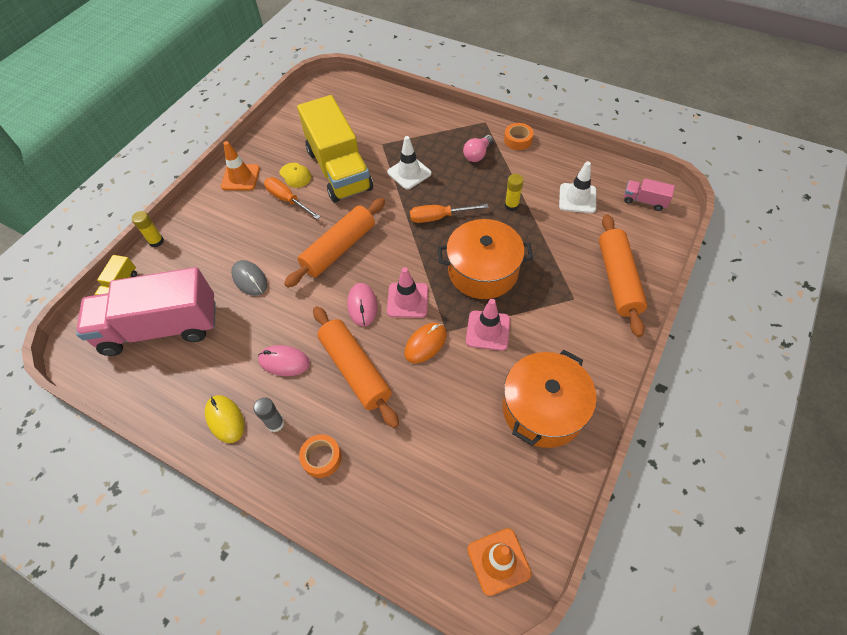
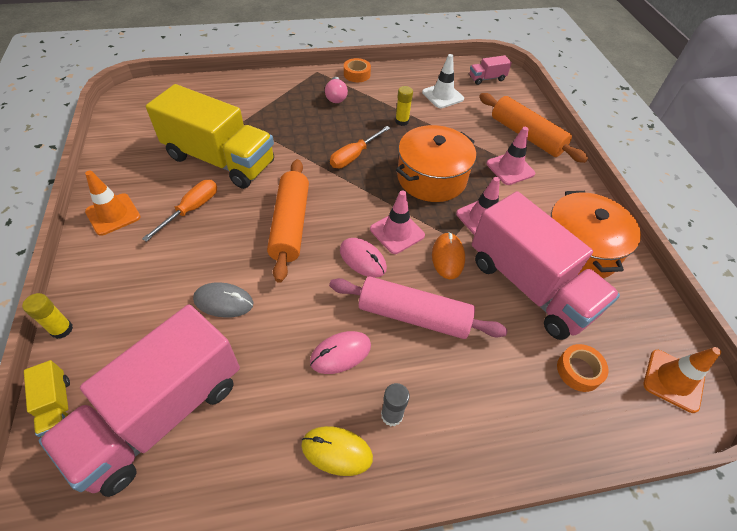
camera: 45 degrees left, 5 degrees down
orange screwdriver [264,177,321,219] -> orange screwdriver turned 120 degrees clockwise [142,180,217,242]
yellow cap [279,163,312,188] -> none
orange tape [299,434,342,478] -> orange tape moved to [557,344,609,392]
orange rolling pin [313,306,399,428] -> pink rolling pin [329,277,508,339]
white traffic cone [387,136,431,189] -> none
none -> pink truck [472,191,620,340]
none -> pink traffic cone [486,127,535,185]

